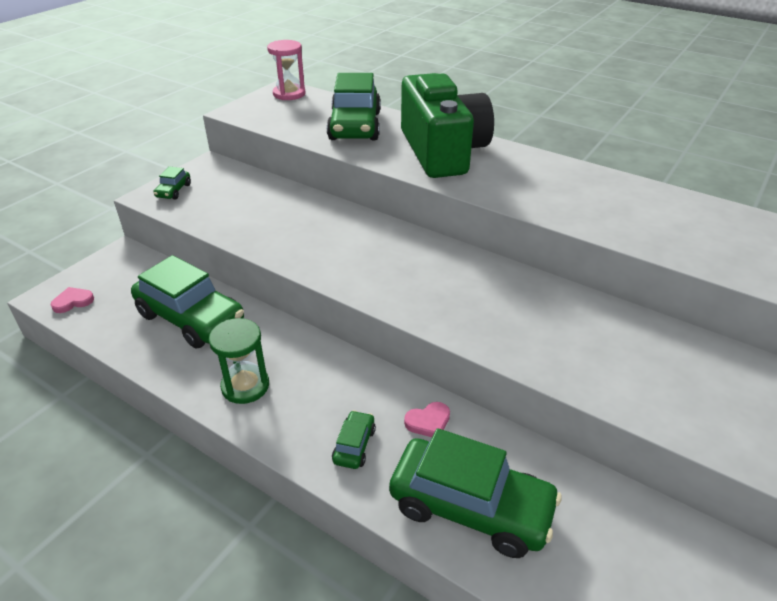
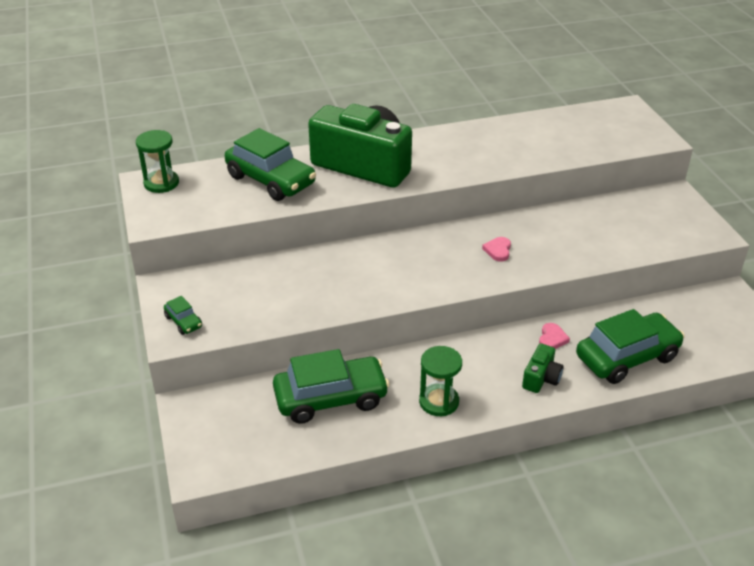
camera: 50 degrees left, 0 degrees up
pink heart [51,287,94,313] -> pink heart moved to [482,237,511,261]
pink hourglass [267,40,305,100] -> green hourglass [136,130,179,193]
green car [332,410,376,469] -> green camera [522,343,564,393]

